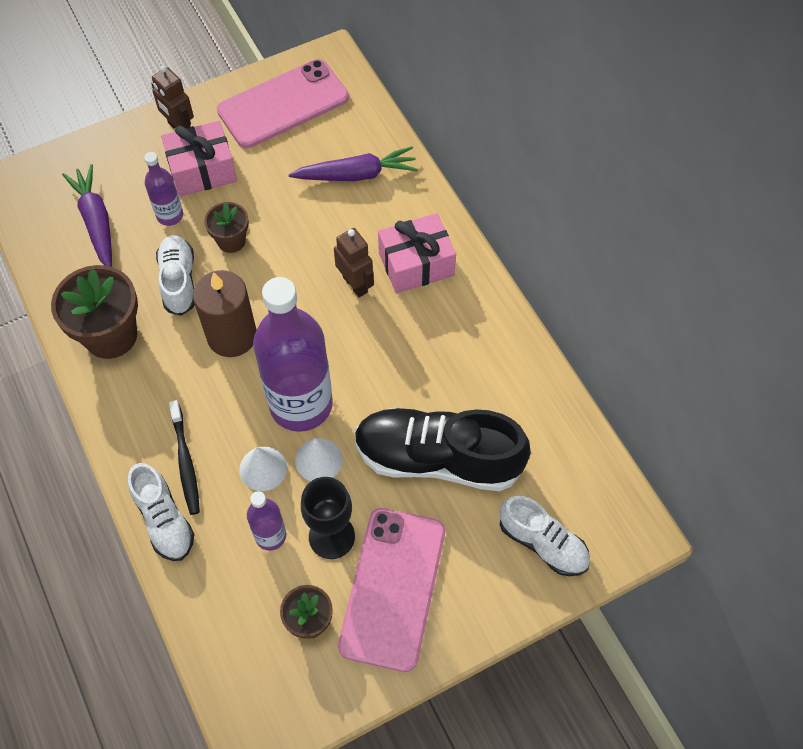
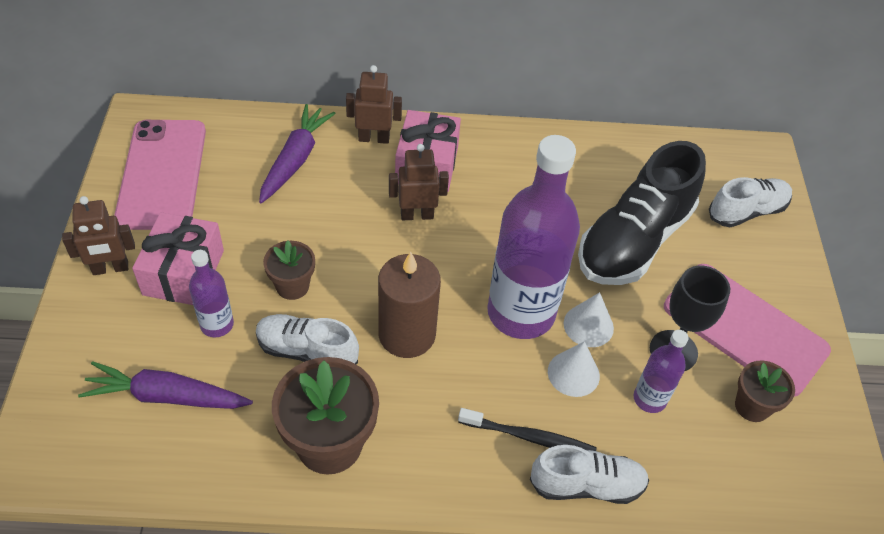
camera: 65 degrees left, 10 degrees down
none -> brown robot [346,65,402,144]

